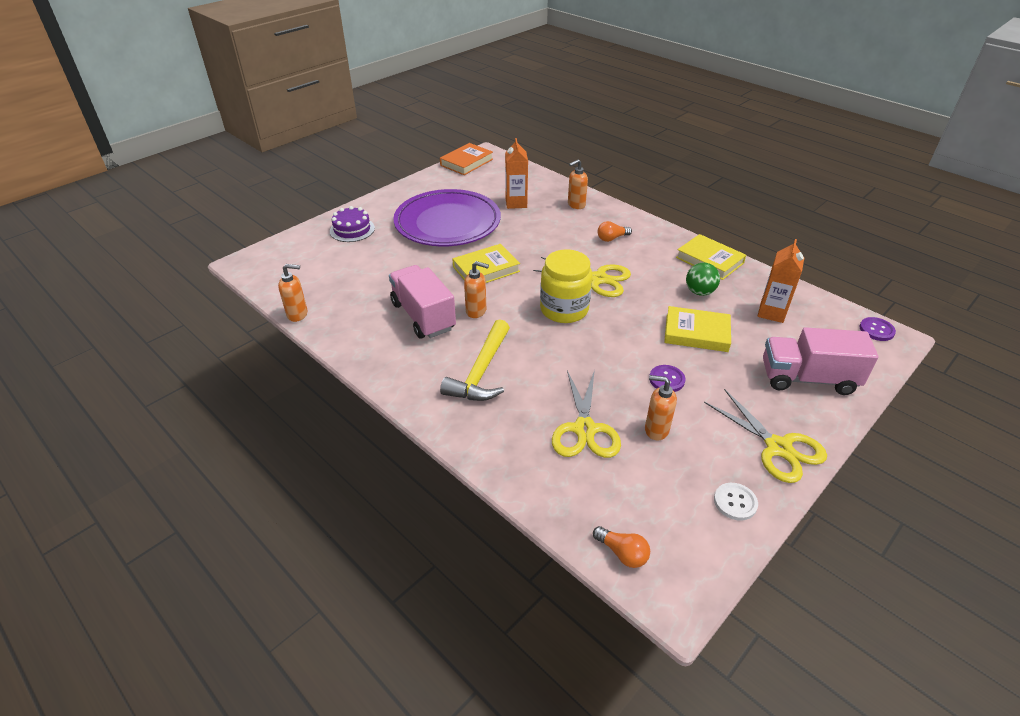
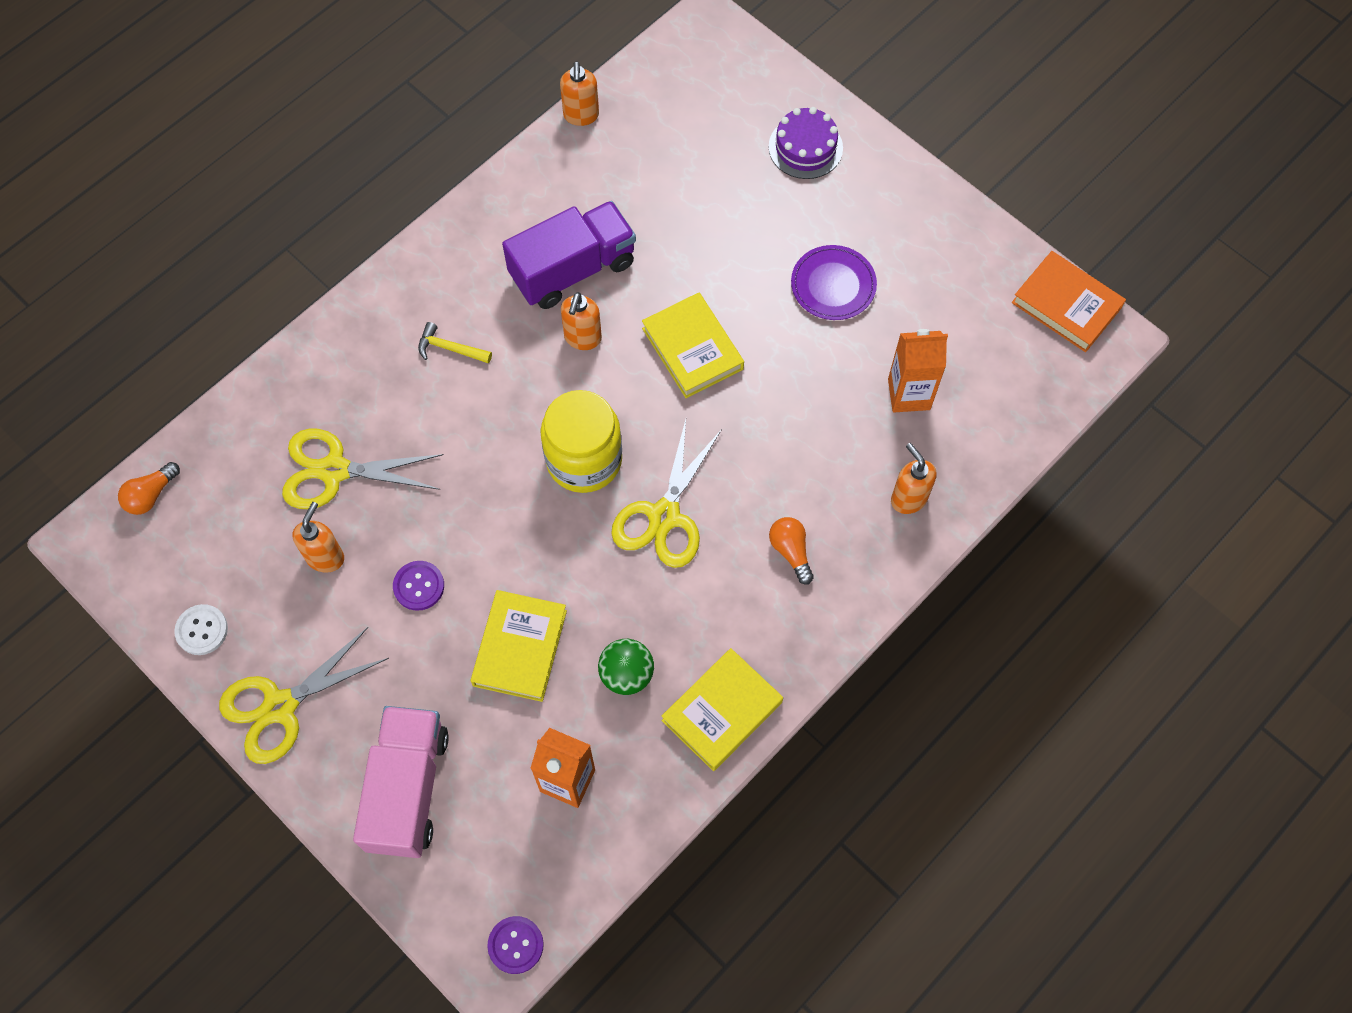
camera: 90 degrees right, 25 degrees up
pink truck [389,265,456,339] -> purple truck [502,201,636,309]
purple plate [393,189,501,246] -> purple plate [791,245,877,320], size x0.46
yellow hammer [440,319,510,401] -> yellow hammer [418,322,492,364], size x0.49

